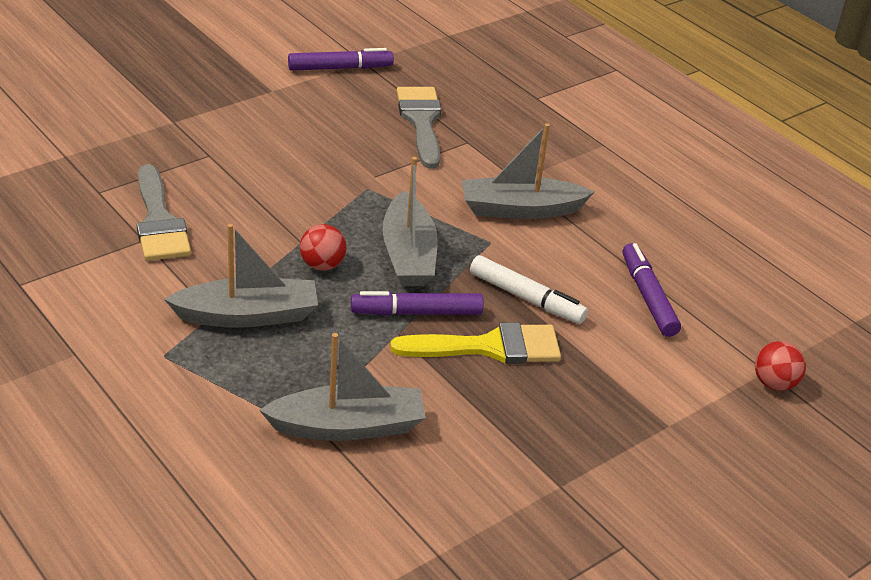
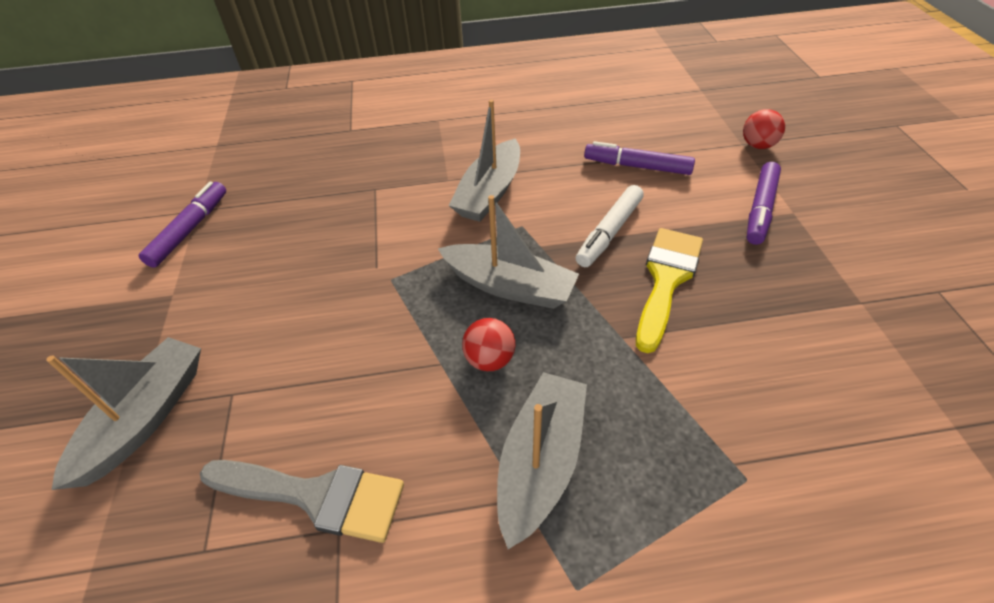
camera: 55 degrees left, 10 degrees up
grey boat [259,333,426,441] -> grey boat moved to [46,337,201,490]
purple marker [351,291,484,316] -> purple marker moved to [747,162,781,245]
grey brush [397,87,441,169] -> none
white marker [470,255,588,324] -> white marker turned 150 degrees clockwise [576,185,644,267]

